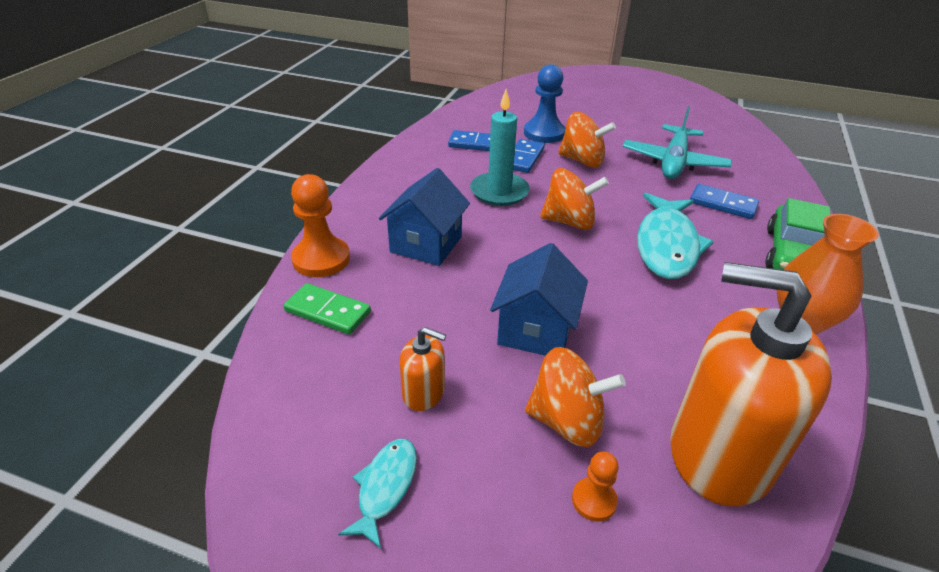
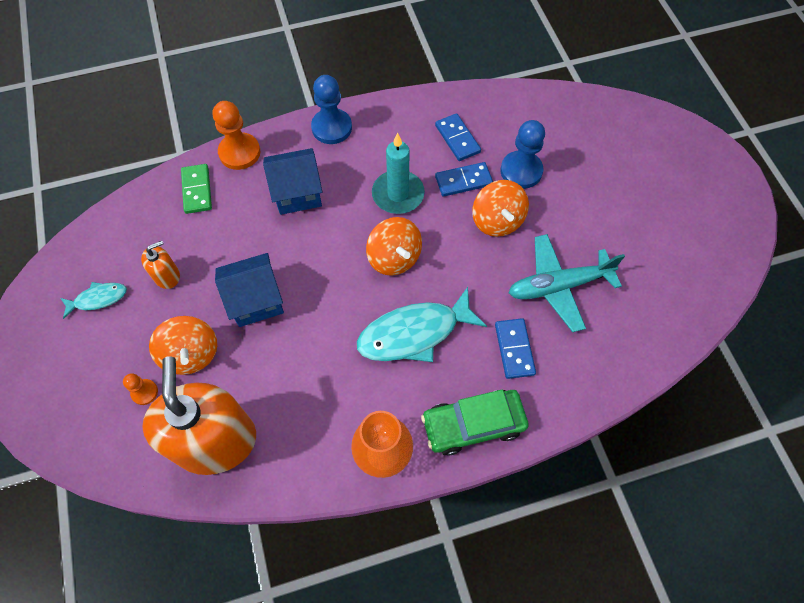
camera: 55 degrees right, 25 degrees up
orange soap dispenser [399,327,446,411] -> orange soap dispenser turned 105 degrees counterclockwise [141,241,180,289]
none -> blue pawn [311,75,352,144]

